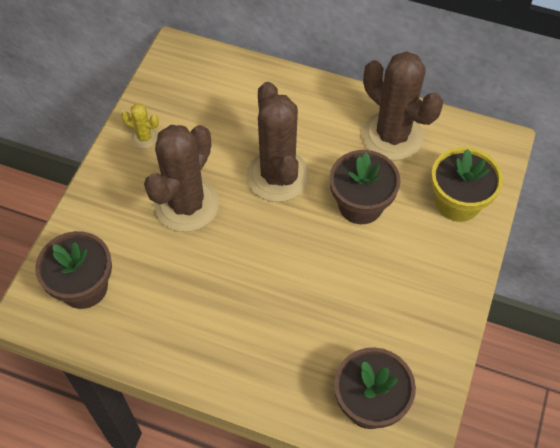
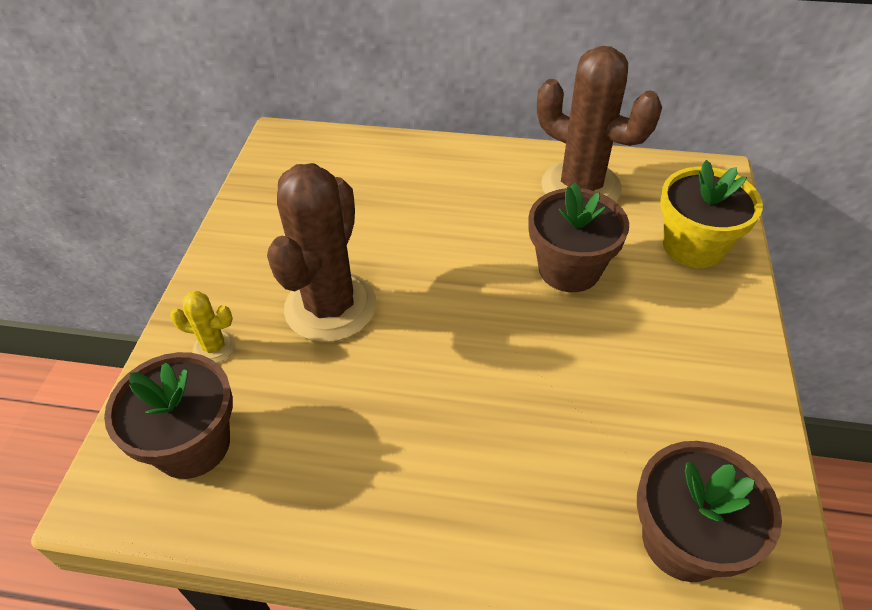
camera: 10 degrees left, 10 degrees down
yellow cactus [121,103,159,149] -> yellow cactus moved to [170,291,236,363]
brown cactus [246,82,310,202] -> none

